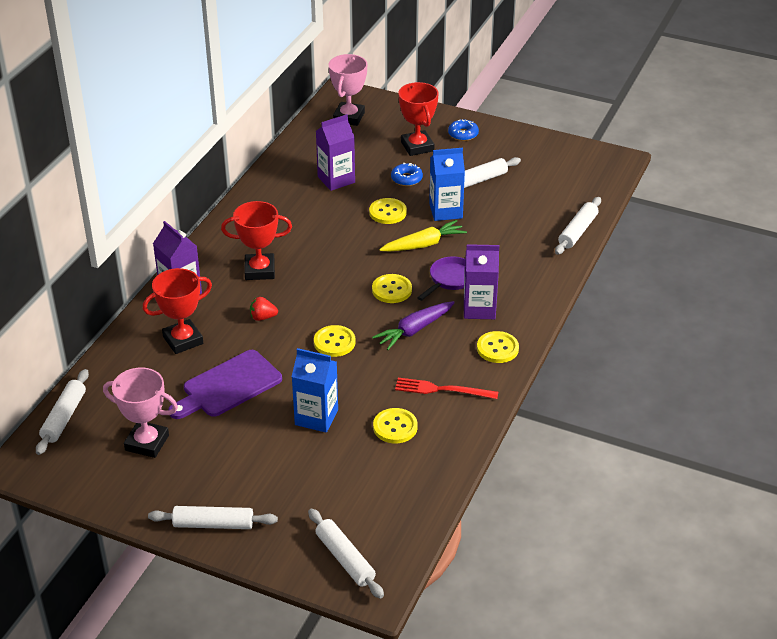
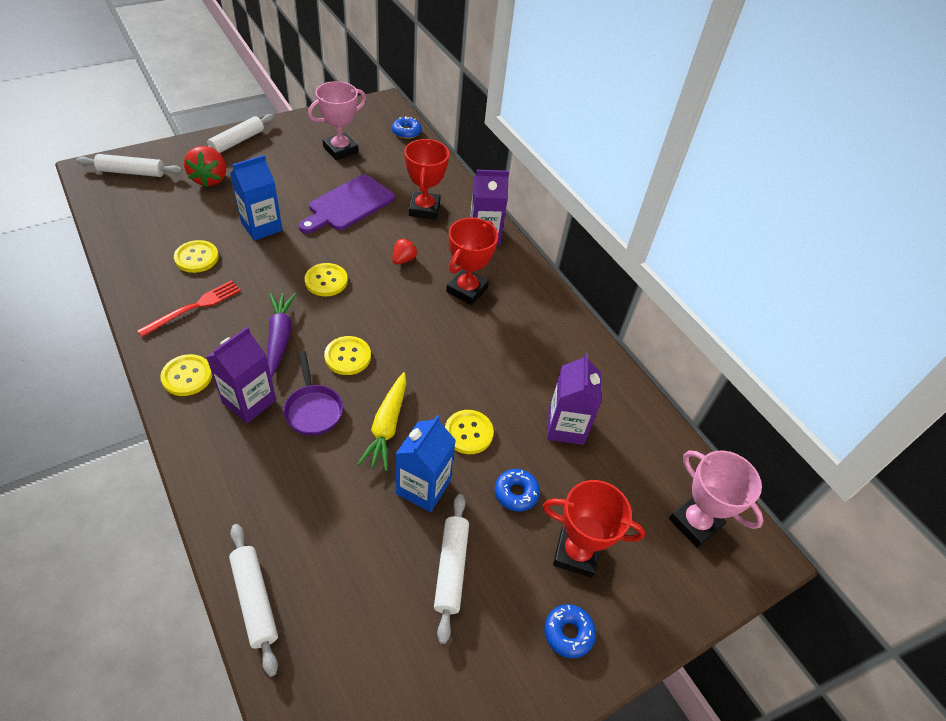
camera: 120 degrees right, 10 degrees up
white rolling pin [36,369,89,455] -> blue donut [392,116,422,139]
purple cutting board [168,350,282,419] -> purple cutting board turned 135 degrees counterclockwise [299,174,395,234]
none -> red strawberry [184,146,226,187]

